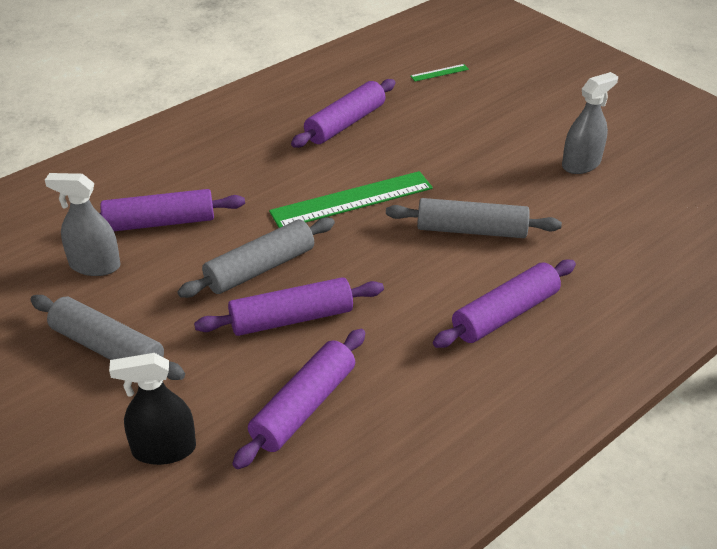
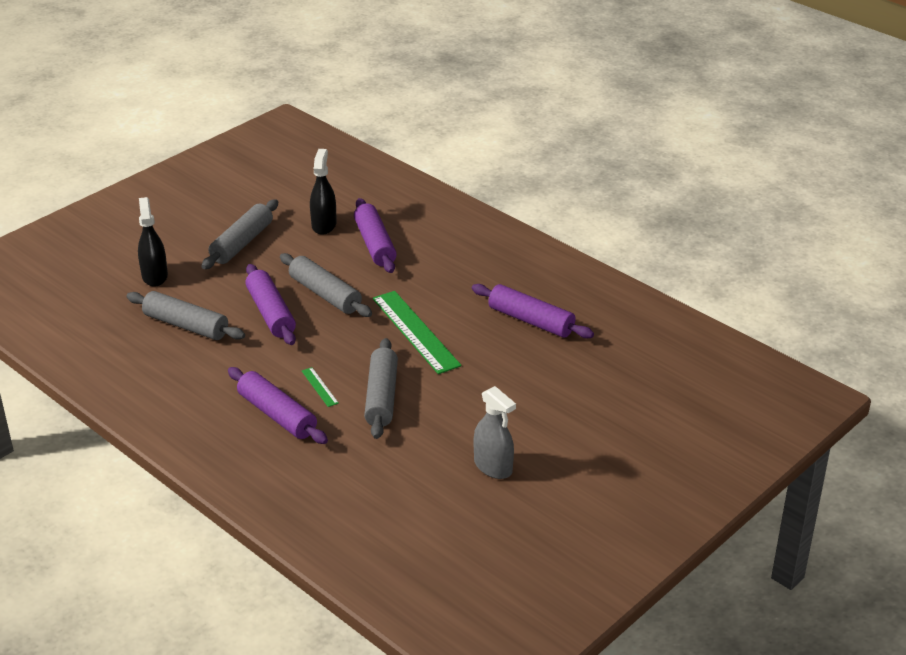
camera: 85 degrees right, 5 degrees down
grey spray bottle [45,173,120,276] -> black spray bottle [310,149,337,235]
purple rolling pin [232,329,365,469] -> grey rolling pin [126,291,245,340]
green ruler [410,64,469,82] -> green ruler moved to [302,367,339,407]

